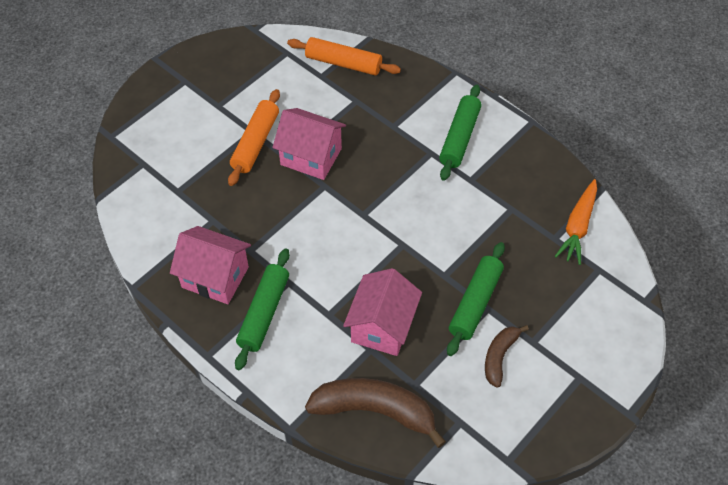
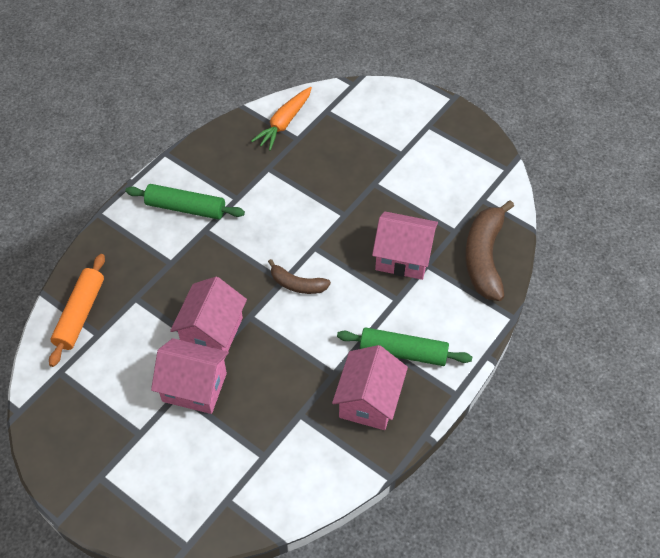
camera: 95 degrees left, 0 degrees up
orange rolling pin [228,89,280,186] -> pink house [151,338,229,414]
green rolling pin [447,242,505,356] -> none
brown banana [485,325,529,388] -> brown banana moved to [268,259,331,294]
orange carrot [555,179,597,265] -> orange carrot turned 105 degrees clockwise [251,87,312,151]

